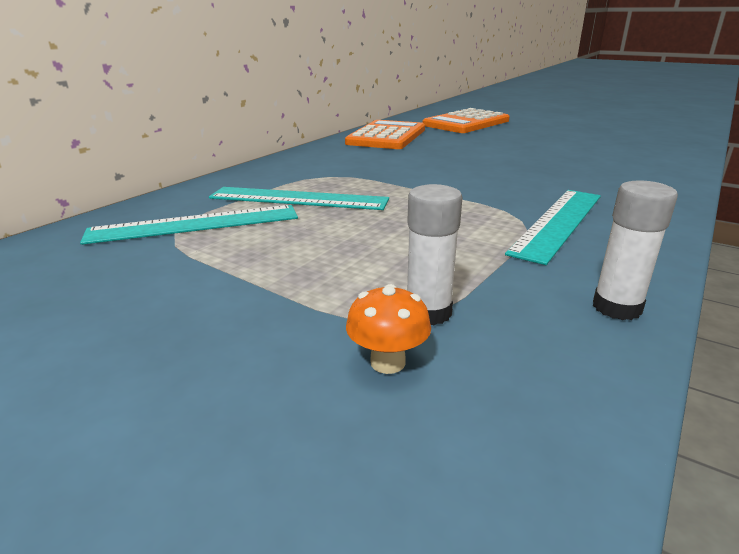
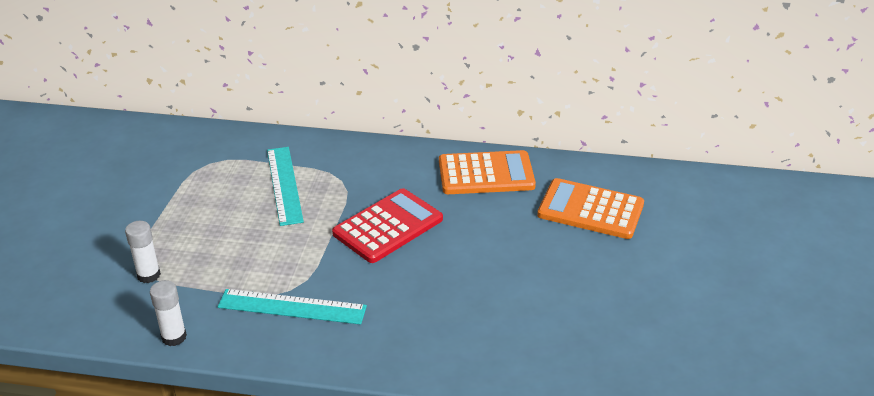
camera: 65 degrees right, 10 degrees up
turquoise ruler [80,205,298,245] -> none
orange mushroom [346,284,431,374] -> none
none -> red calculator [332,188,443,263]

